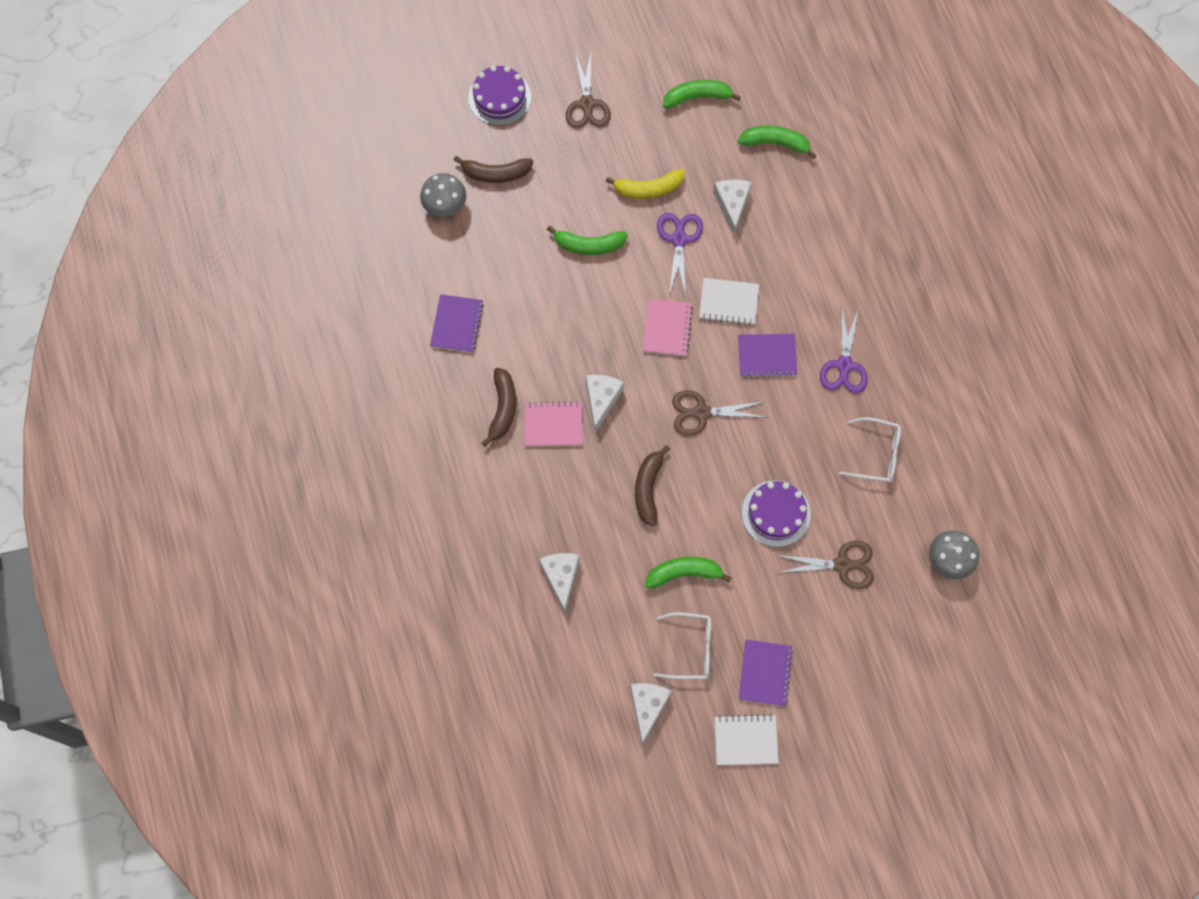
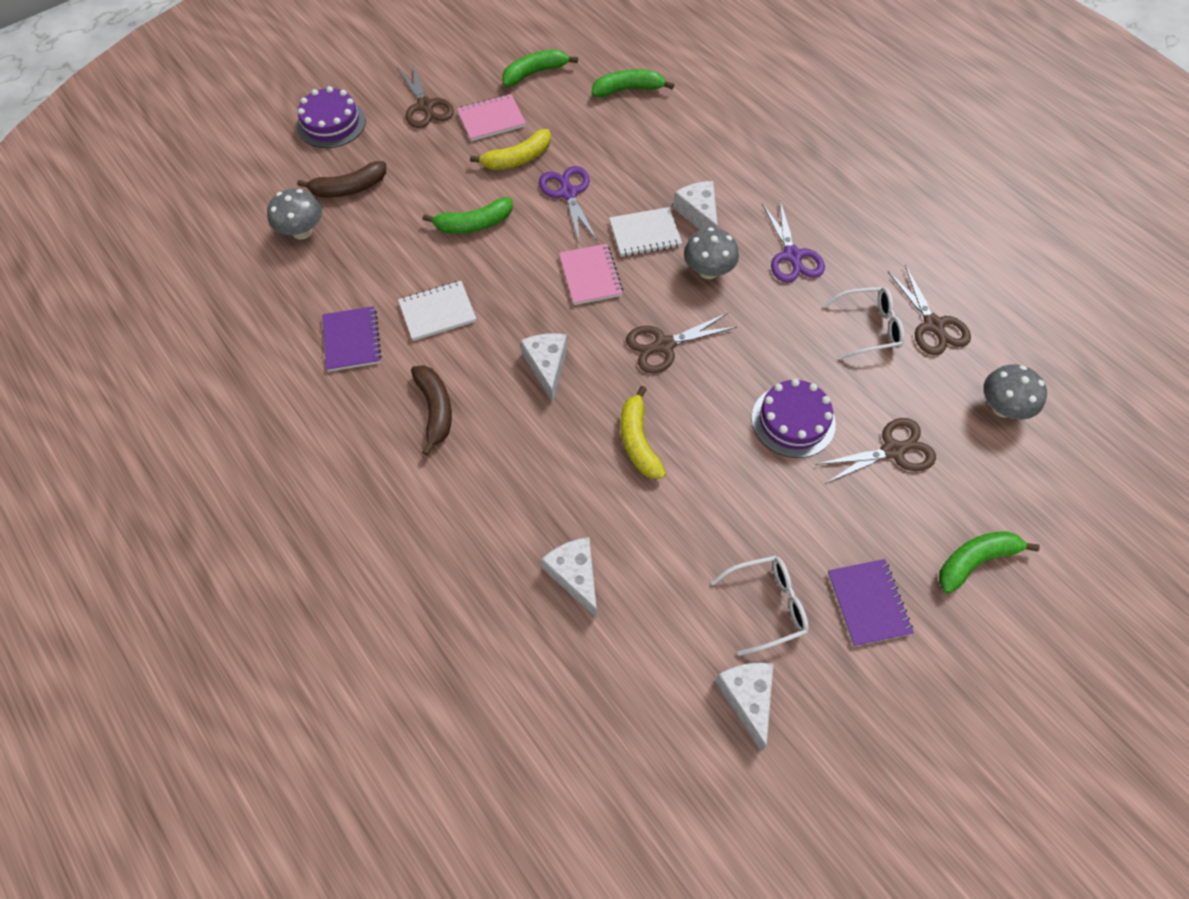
camera: 20 degrees left, 10 degrees down
pink notebook [525,401,583,446] -> pink notebook moved to [457,94,526,141]
brown banana [635,445,670,526] -> yellow banana [621,386,666,479]
green banana [645,557,732,589] -> green banana moved to [939,531,1040,594]
white cheese [713,180,752,235] -> white cheese moved to [673,181,718,230]
white notebook [715,714,779,765] -> white notebook moved to [398,281,477,341]
purple notebook [738,334,797,378] -> grey mushroom [684,227,739,279]
none -> brown scissors [888,265,971,355]

